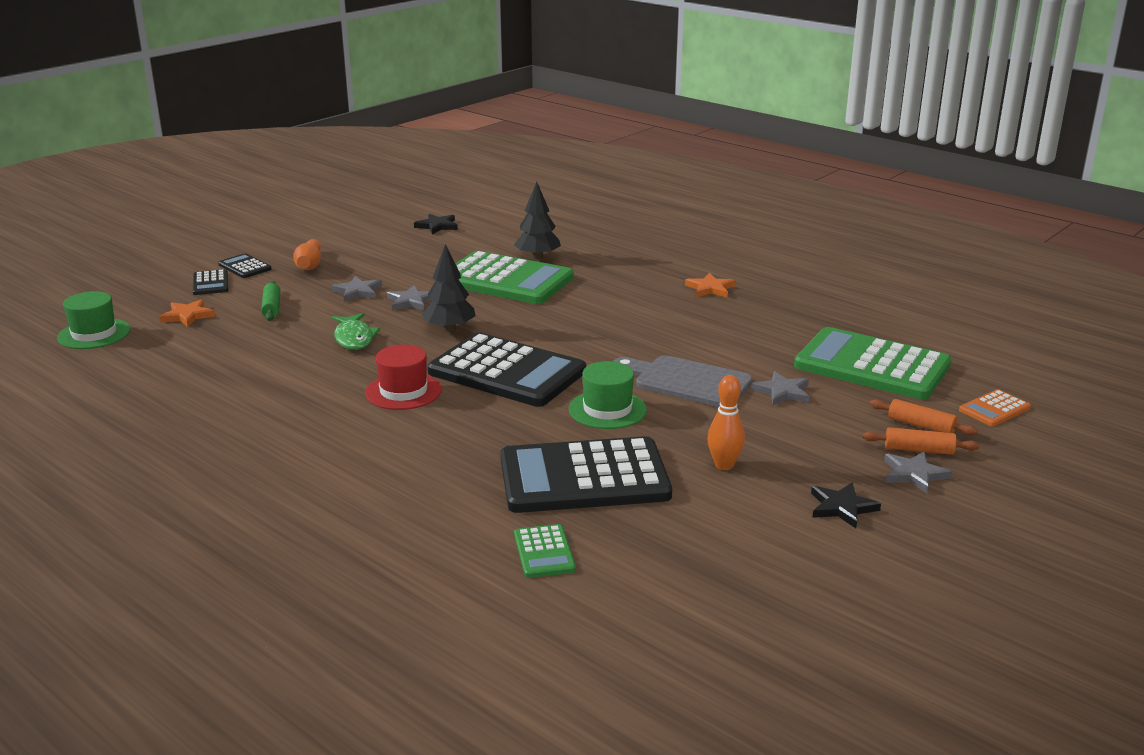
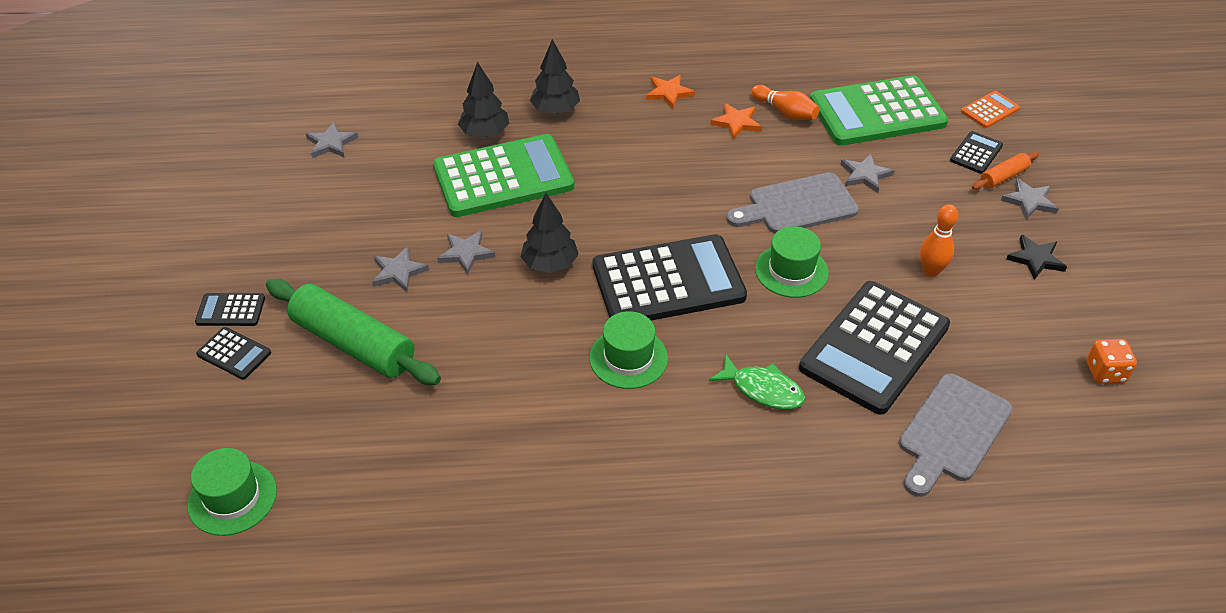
camera: 45 degrees left, 20 degrees up
orange star [159,299,215,327] -> orange star moved to [710,103,762,139]
green rolling pin [261,281,281,321] -> green rolling pin [266,279,441,385], size x2.13
orange bowling pin [293,239,321,270] -> orange bowling pin moved to [751,85,819,120]
green fish [332,313,380,350] -> green fish moved to [709,354,805,410]
red hat [365,345,442,410] -> green hat [589,311,668,389]
black star [414,214,458,235] -> grey star [306,122,358,158]
green calculator [514,524,576,578] -> grey cutting board [899,373,1013,497]
orange rolling pin [870,399,978,435] -> black calculator [950,131,1003,174]
orange calculator [959,389,1031,426] -> orange calculator turned 135 degrees counterclockwise [961,91,1020,128]
none -> black tree [530,39,580,114]
none -> orange dice [1086,339,1137,384]

